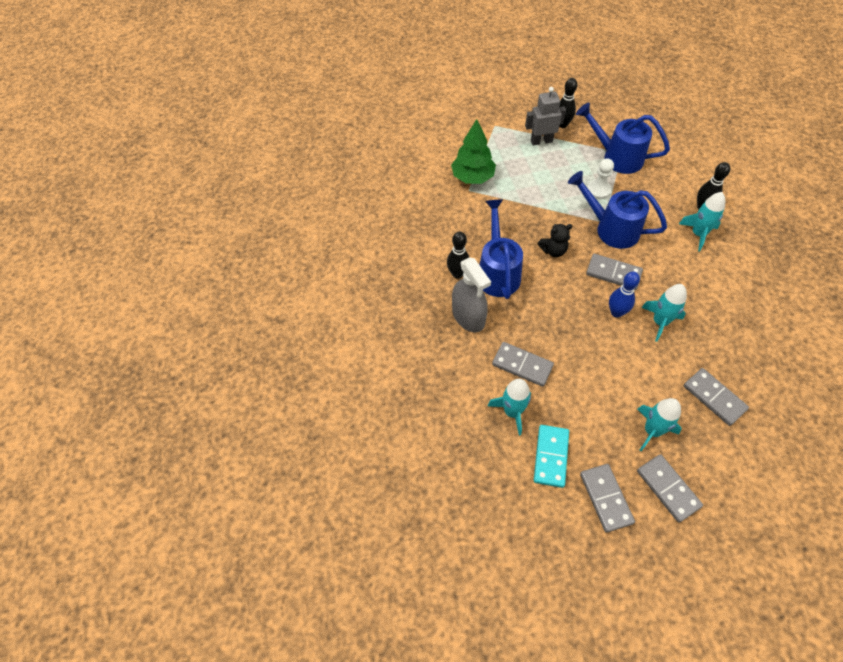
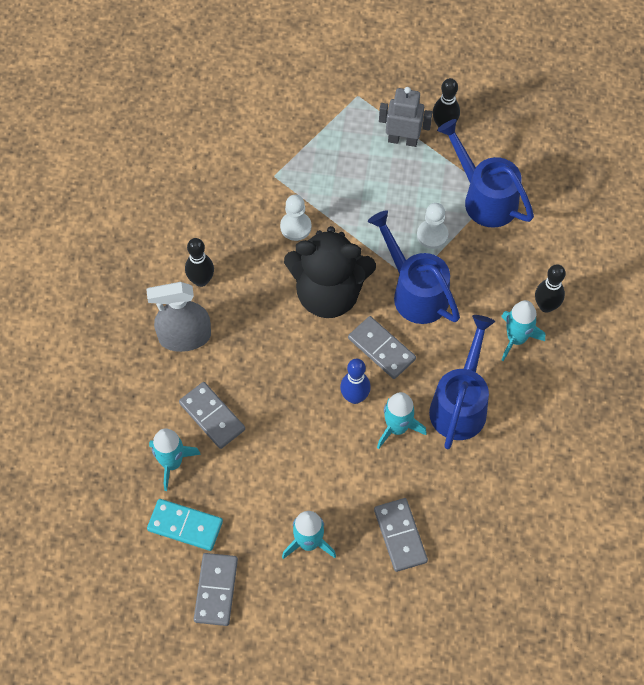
camera: 20 degrees right, 5 degrees up
green tree [451,119,496,184] -> none
grey spray bottle [452,258,491,332] -> grey spray bottle turned 90 degrees clockwise [146,282,211,352]
blue watering can [479,199,523,299] -> blue watering can moved to [429,315,495,449]
turquoise domino [534,425,569,488] -> turquoise domino turned 75 degrees clockwise [147,499,223,551]
black teddy bear [538,224,572,257] -> black teddy bear [284,226,376,318], size x2.24
grey domino [637,454,703,523] -> none
none -> white pawn [280,195,311,241]

